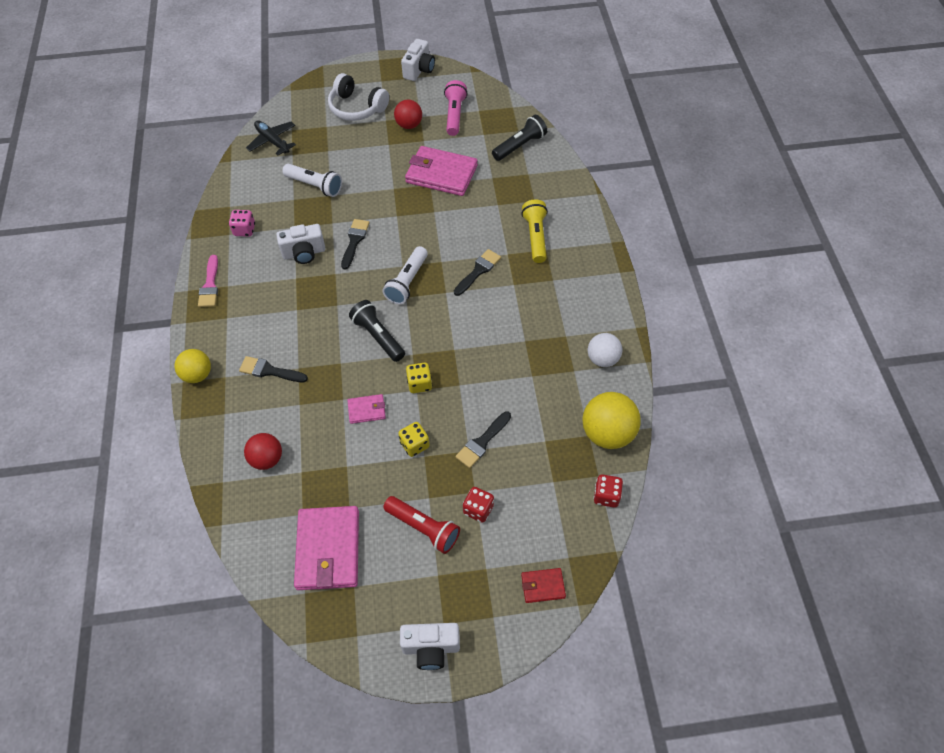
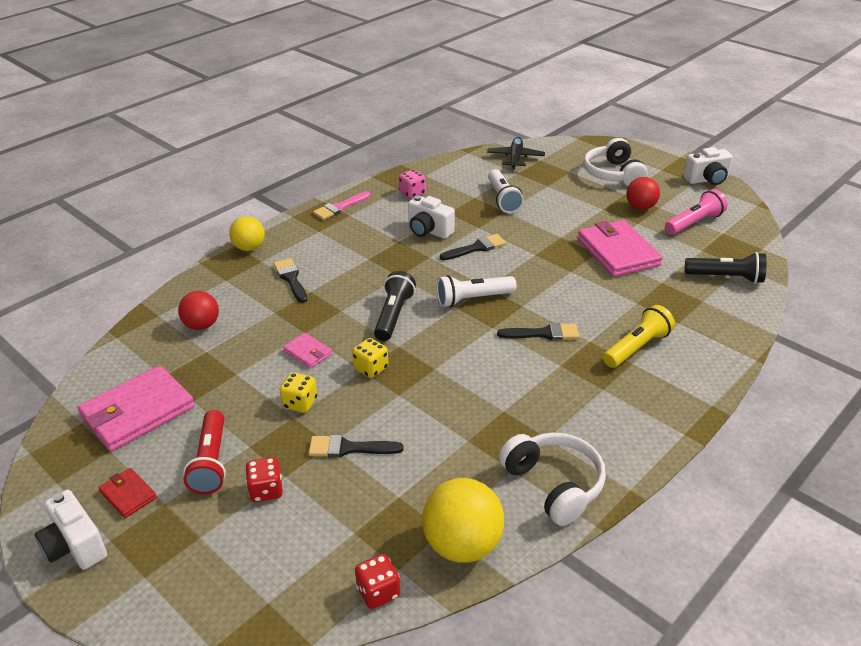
camera: 50 degrees right, 20 degrees down
red wallet [521,568,566,603] -> red wallet moved to [98,468,157,518]
white ball [588,333,622,367] -> white headphones [499,433,606,526]

